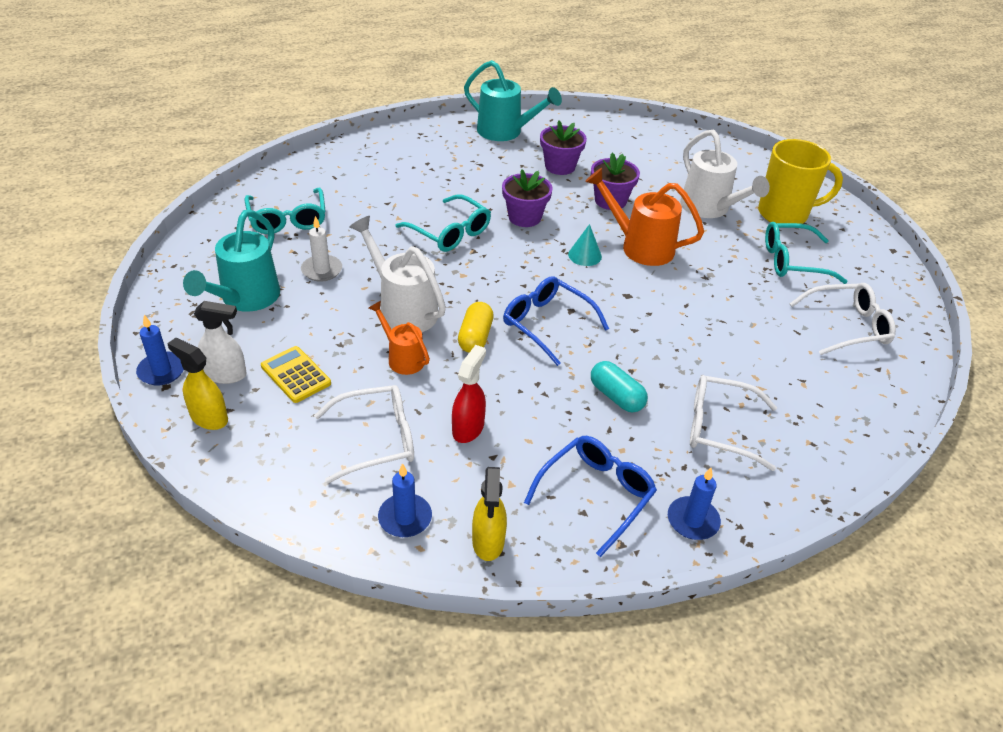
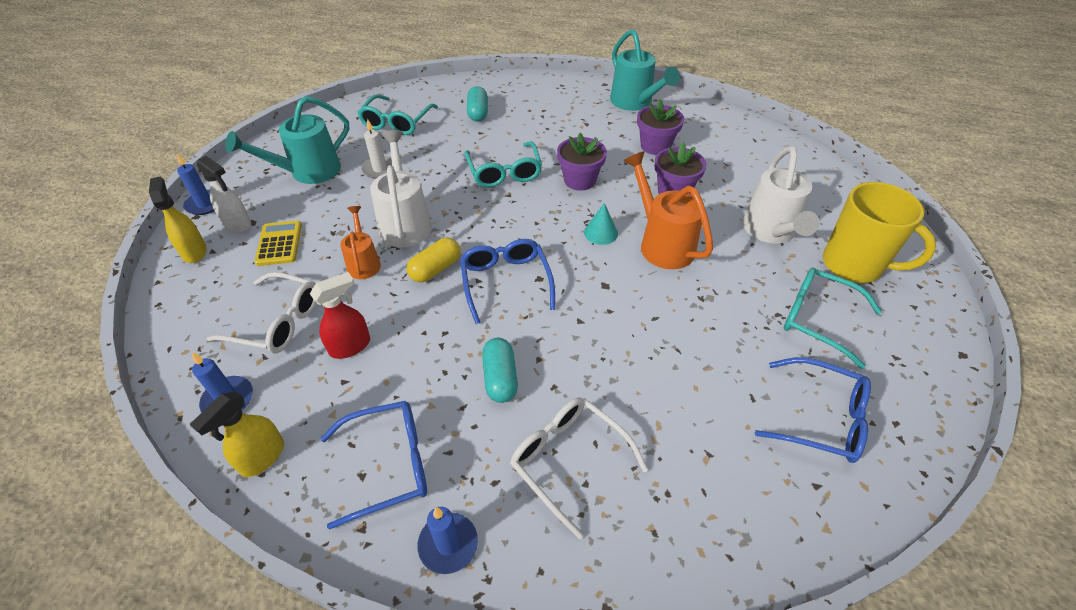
camera: 35 degrees right, 5 degrees up
white glasses [790,283,896,355] -> blue glasses [755,357,871,463]
none -> turquoise capsule [467,86,488,122]

